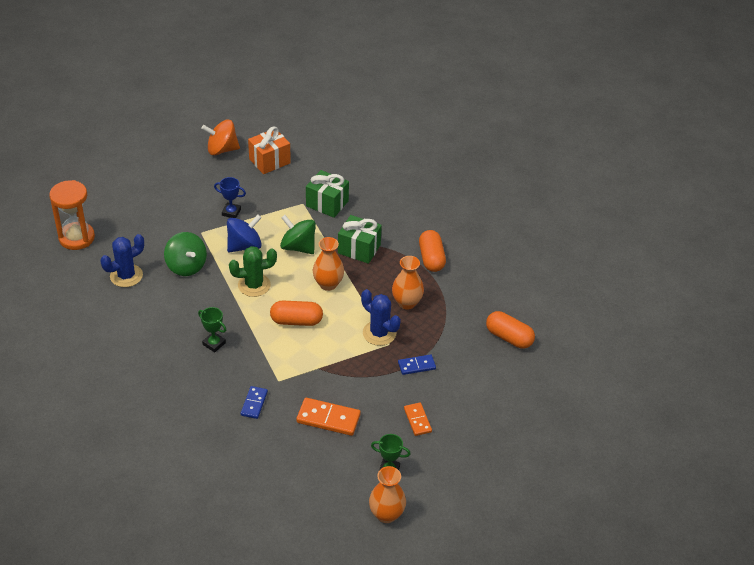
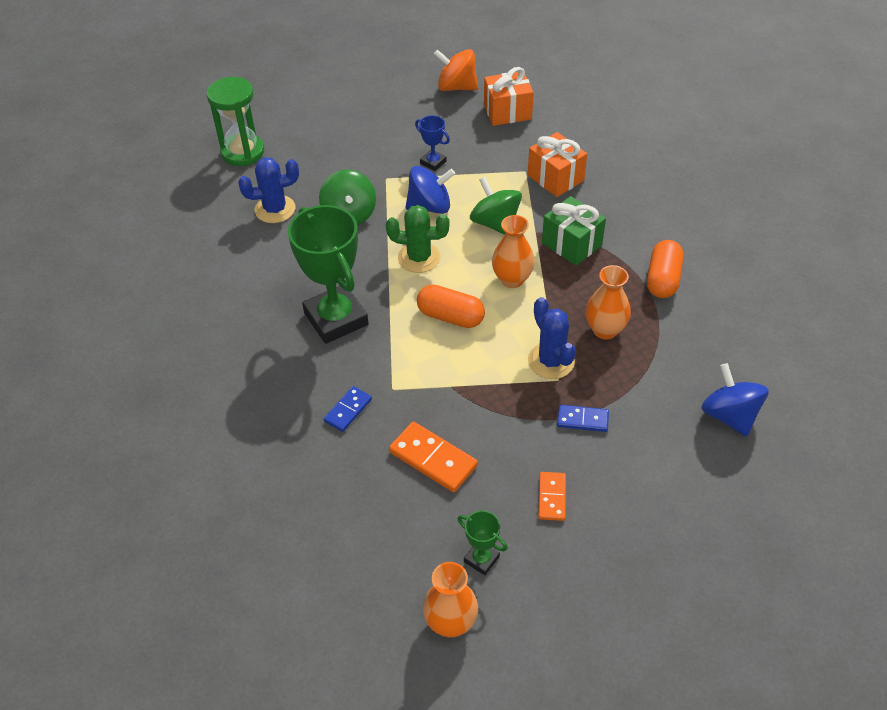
camera: 25 degrees right, 5 degrees up
orange hourglass [49,180,95,250] -> green hourglass [207,77,264,166]
green trophy [198,307,226,352] -> green trophy [288,205,369,344], size x2.23
green gift [306,170,349,218] -> orange gift [528,132,587,197]
orange capsule [486,311,535,349] -> blue spinning top [701,363,769,437]

